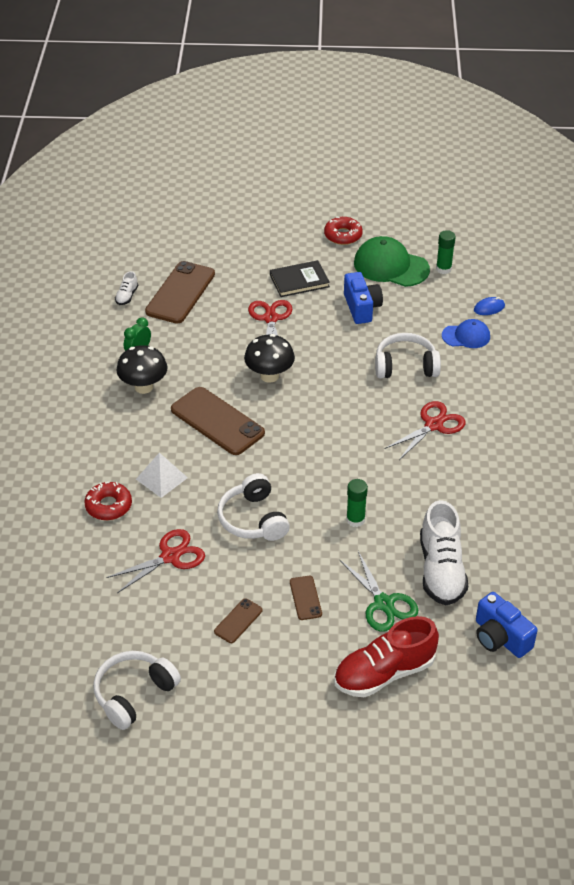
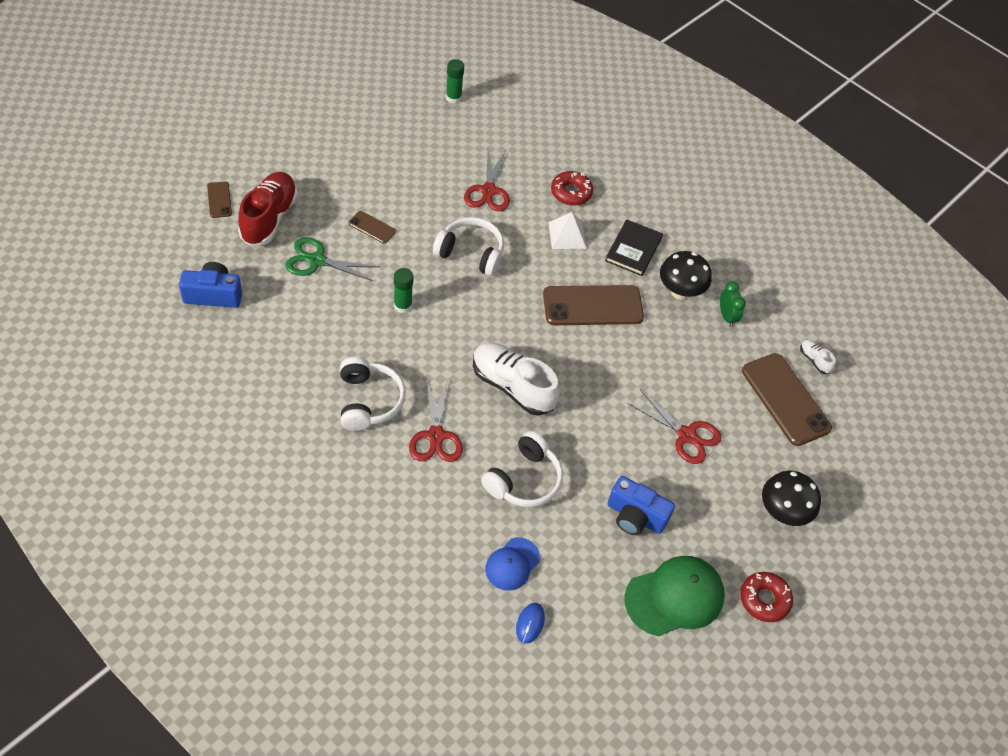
camera: 125 degrees right, 10 degrees up
white headphones [93,651,181,730] -> white headphones moved to [340,357,406,431]
brown phone [214,598,262,643] -> brown phone moved to [207,181,232,218]
black mushroom [244,334,295,383] -> black mushroom moved to [762,471,821,526]
black book [270,260,330,297] -> black book moved to [605,219,663,276]
white shoe [420,500,468,605] -> white shoe moved to [473,343,560,416]
green glue stick [436,230,456,274] -> green glue stick moved to [446,59,464,103]

